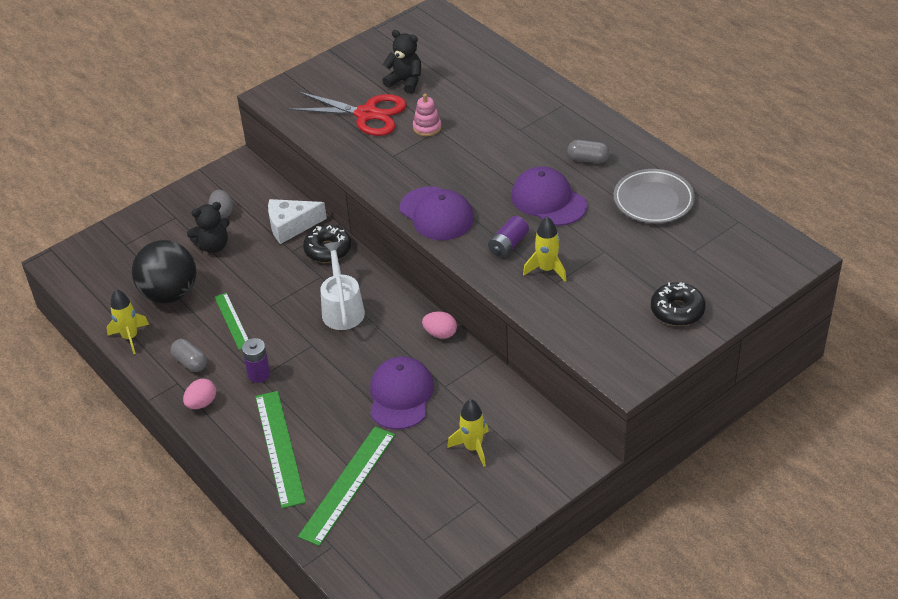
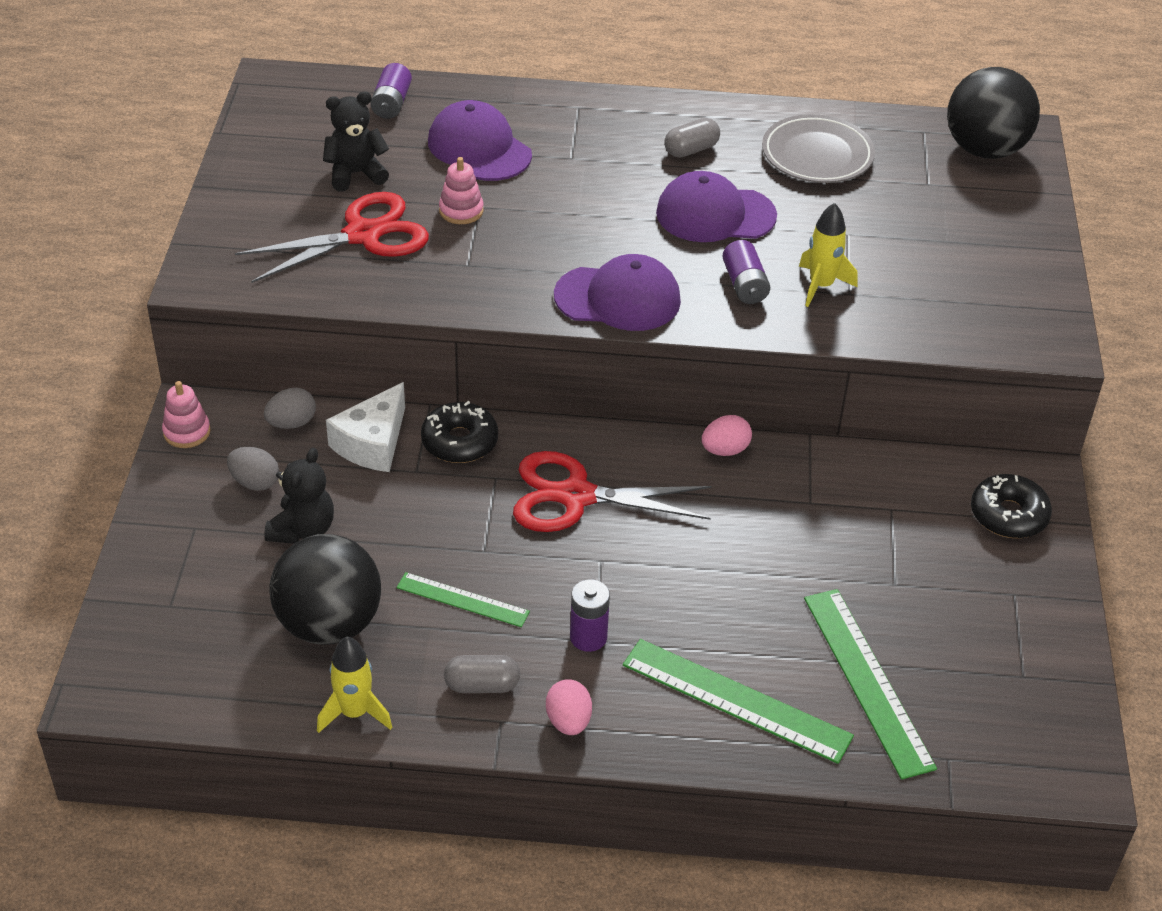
camera: 50 degrees left, 0 degrees up
white watering can [321,242,365,330] -> red scissors [513,451,711,532]
purple cap [370,356,434,430] -> purple cap moved to [428,100,532,181]
yellow rocket [447,399,489,467] -> none
black donut [651,282,706,326] -> black donut moved to [971,474,1052,538]
none -> pink stacking toy [162,381,211,448]
none -> grey egg [264,388,316,429]
none -> purple battery [370,63,412,119]
none -> black ball [947,67,1040,159]

